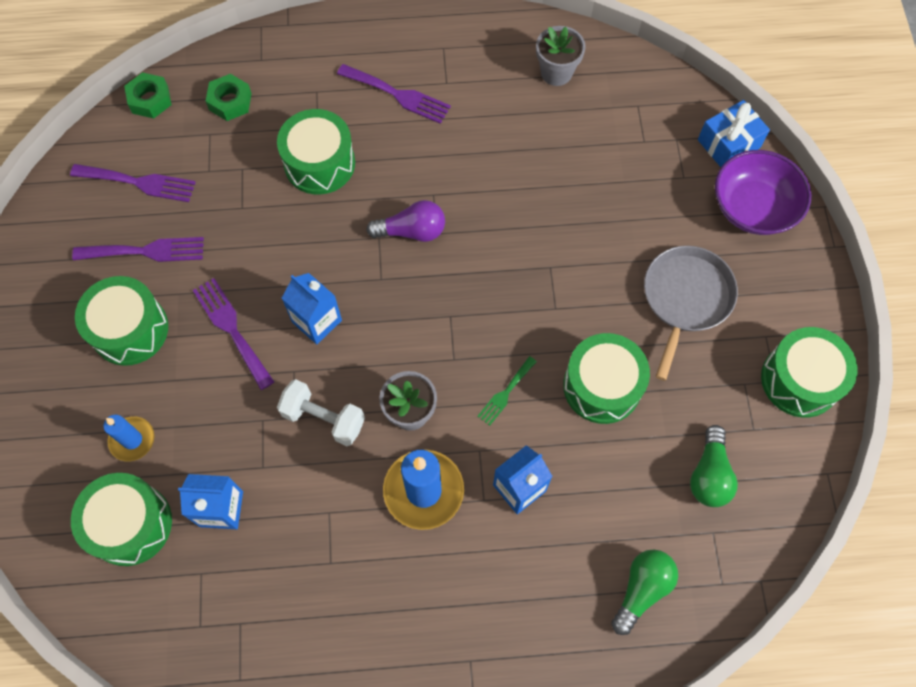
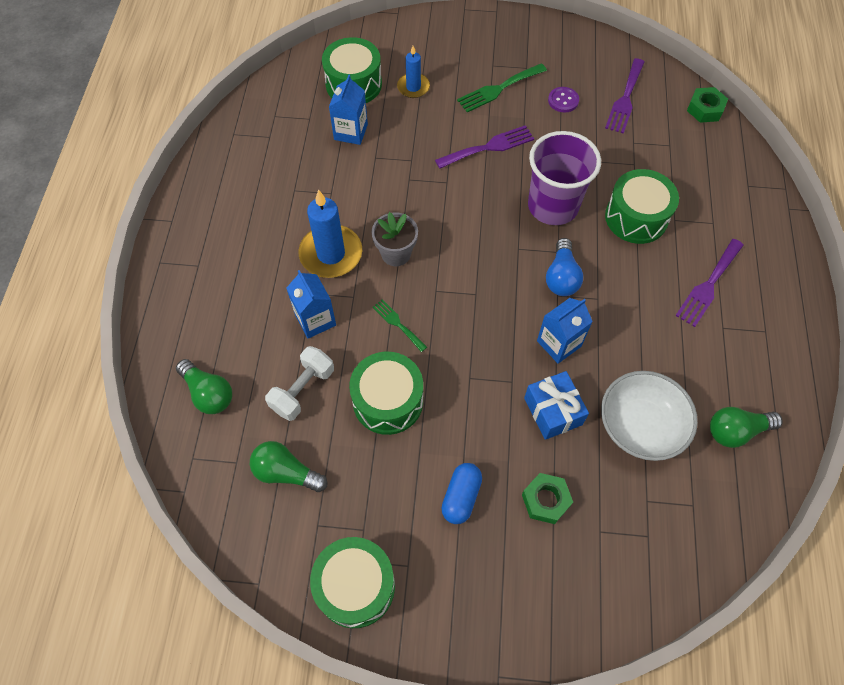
camera: 100 degrees right, 5 degrees down
purple fork [72,237,204,262] -> purple button [548,87,579,113]
green drum [75,276,168,366] -> green fork [457,63,547,112]
green nut [206,74,252,121] -> green nut moved to [522,473,573,524]
white dumbbell [277,379,365,446] -> white dumbbell moved to [265,346,334,421]
blue carton [282,273,342,344] -> blue carton moved to [537,298,593,364]
purple light bulb [366,200,445,242] -> blue light bulb [546,238,583,296]
grey flower pot [536,26,586,86] -> green light bulb [710,407,783,448]
grey pan [644,246,738,381] -> blue capsule [441,463,482,524]
blue gift [698,100,770,167] -> blue gift moved to [524,371,589,440]
purple bowl [715,150,812,235] -> none
none -> purple cup [528,131,601,225]
none -> white bowl [601,371,698,461]

